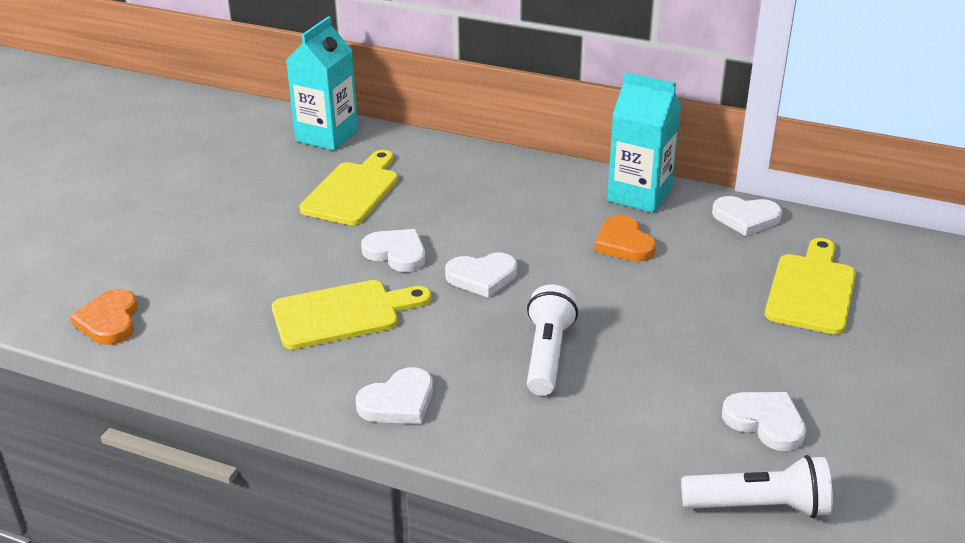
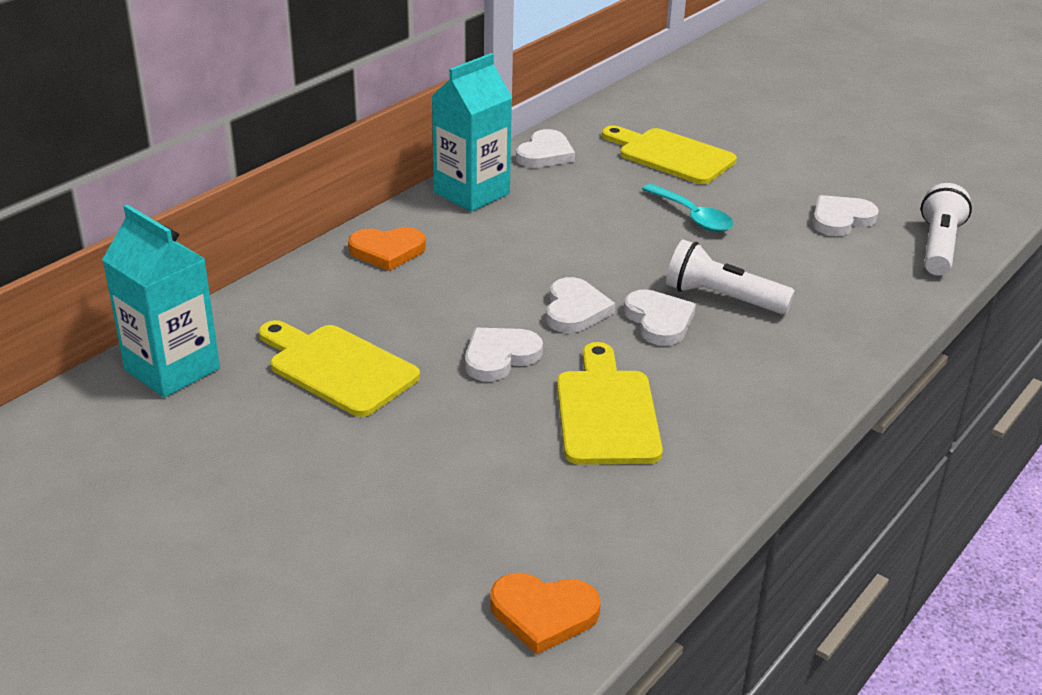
camera: 75 degrees left, 0 degrees up
white heart [356,367,433,424] -> white heart moved to [624,289,696,346]
orange heart [594,215,656,262] -> orange heart moved to [348,227,426,271]
none -> turquoise spoon [642,184,734,232]

